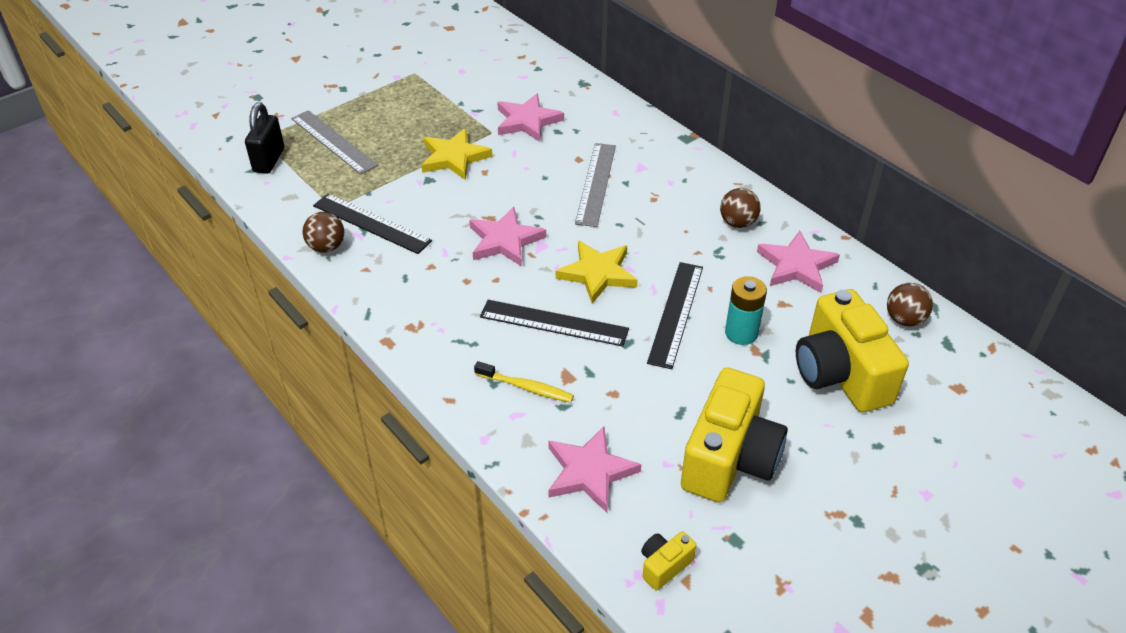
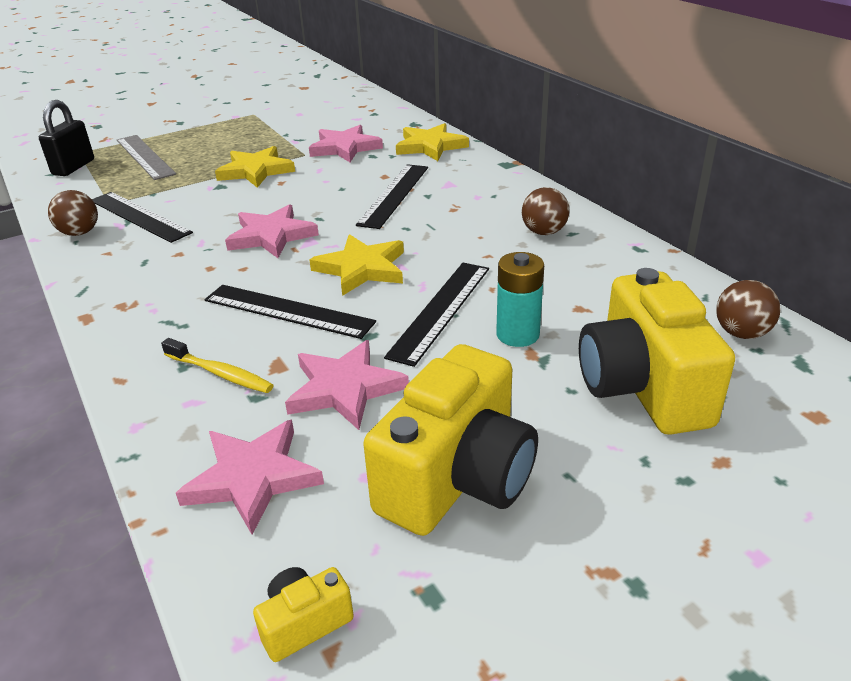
camera: 10 degrees right, 10 degrees down
grey ruler [575,143,616,227] -> black ruler [356,164,428,229]
pink star [757,231,840,293] -> pink star moved to [285,340,409,430]
none -> yellow star [396,123,469,161]

